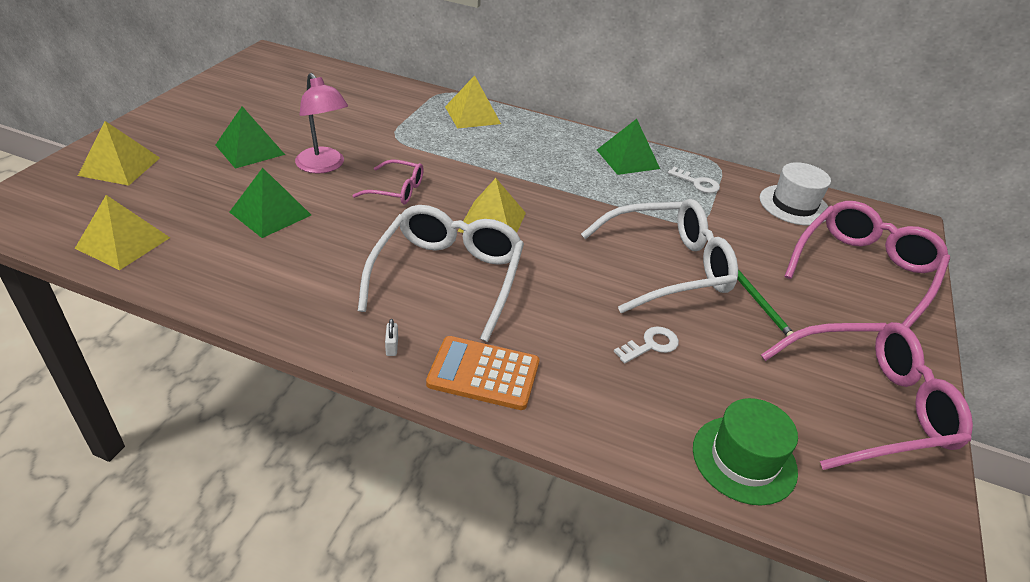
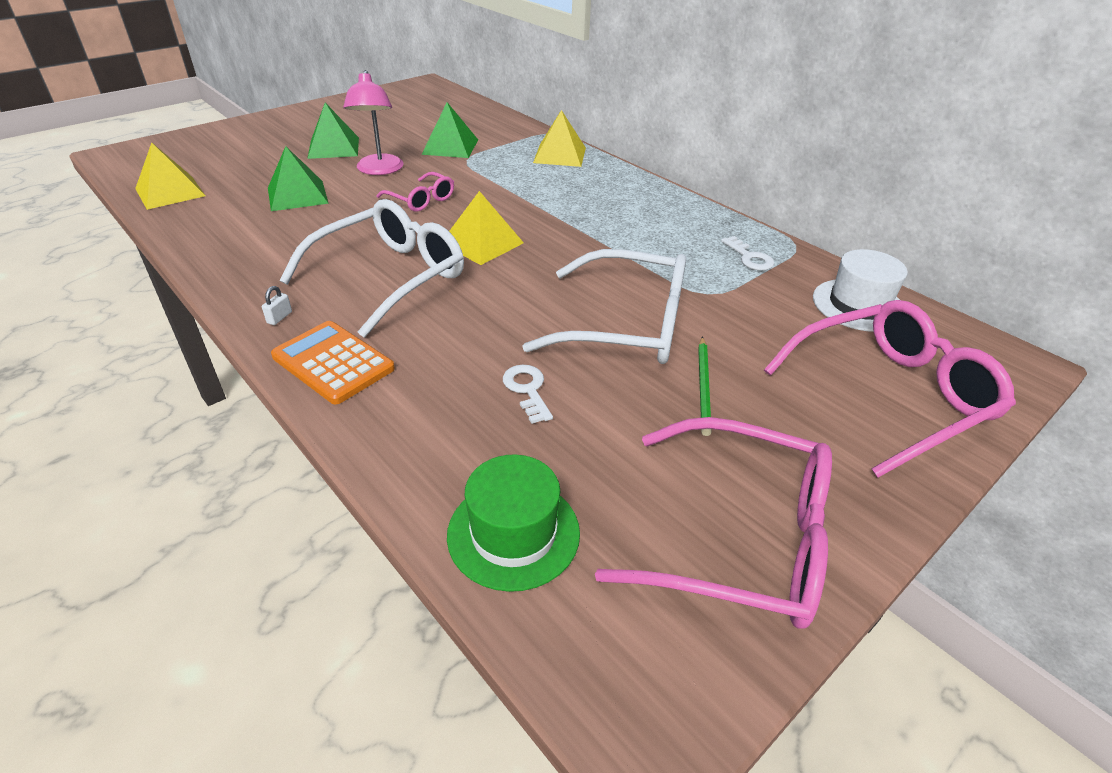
camera: 30 degrees right, 0 degrees up
yellow pyramid [78,121,160,186] -> none
green pyramid [597,119,660,175] -> green pyramid moved to [421,102,478,158]
white key [614,326,679,363] -> white key turned 105 degrees counterclockwise [503,365,553,424]

